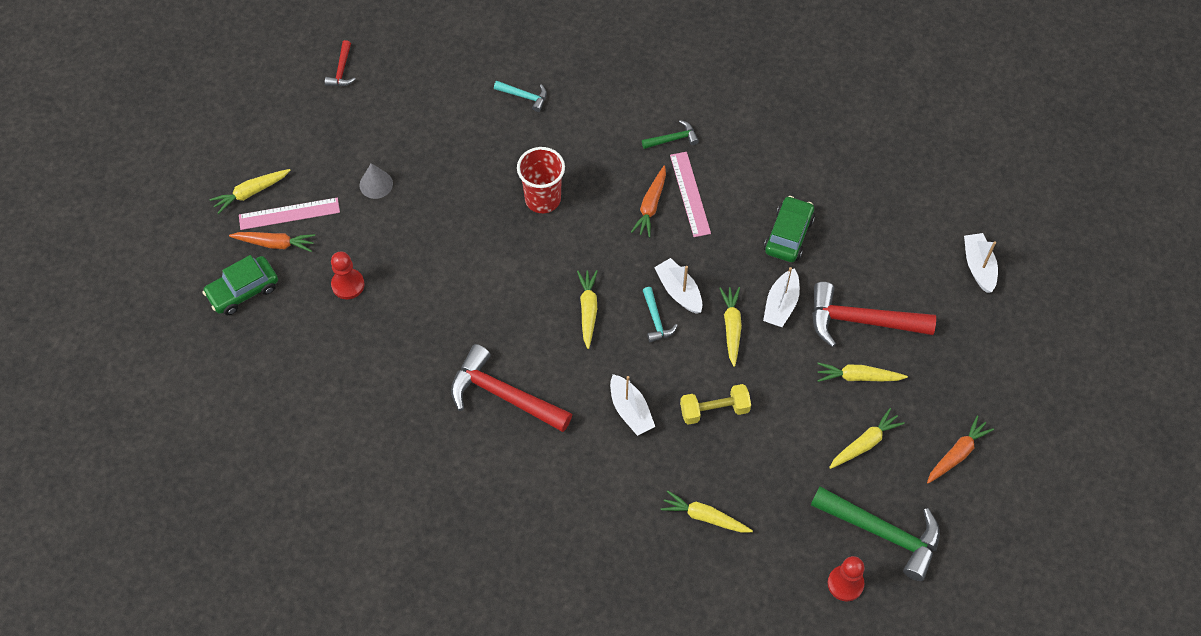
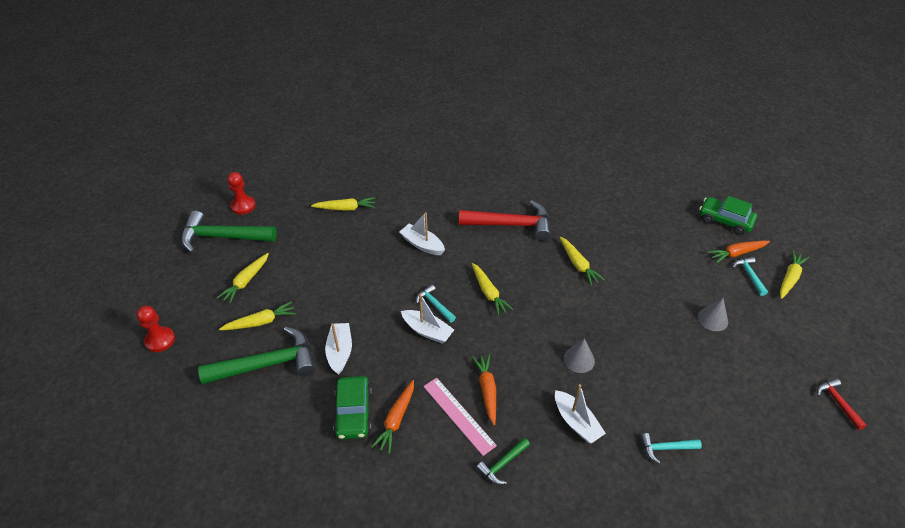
camera: 155 degrees right, 15 degrees down
green car [203,255,278,315] -> green car turned 90 degrees counterclockwise [699,196,757,235]
pink ruler [239,197,340,230] -> turquoise hammer [732,257,768,296]
red pawn [331,251,365,299] -> red pawn moved to [136,306,175,352]
red cup [517,147,565,213] -> grey cone [564,339,595,373]
yellow dumbbell [680,384,751,425] -> none
yellow carrot [719,287,742,367] -> yellow carrot moved to [560,237,605,286]
red hammer [812,282,936,347] -> green hammer [198,327,315,384]
orange carrot [927,415,994,484] -> orange carrot moved to [371,380,414,454]
white boat [964,233,998,293] -> white boat moved to [555,384,606,443]

